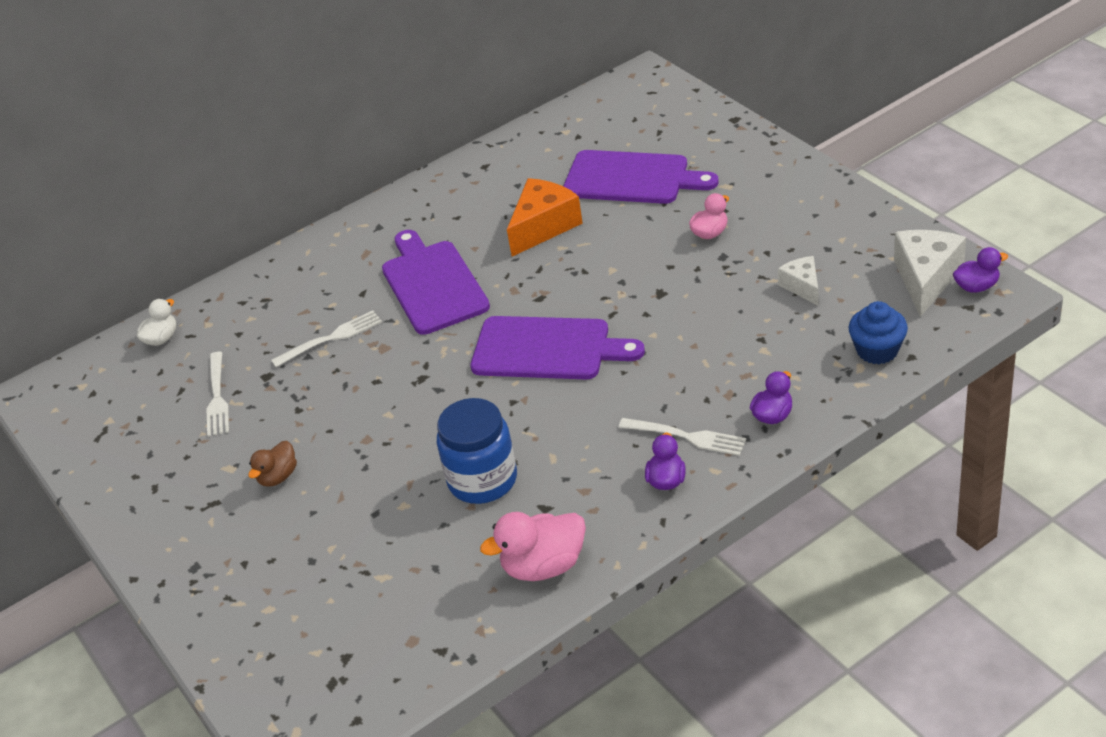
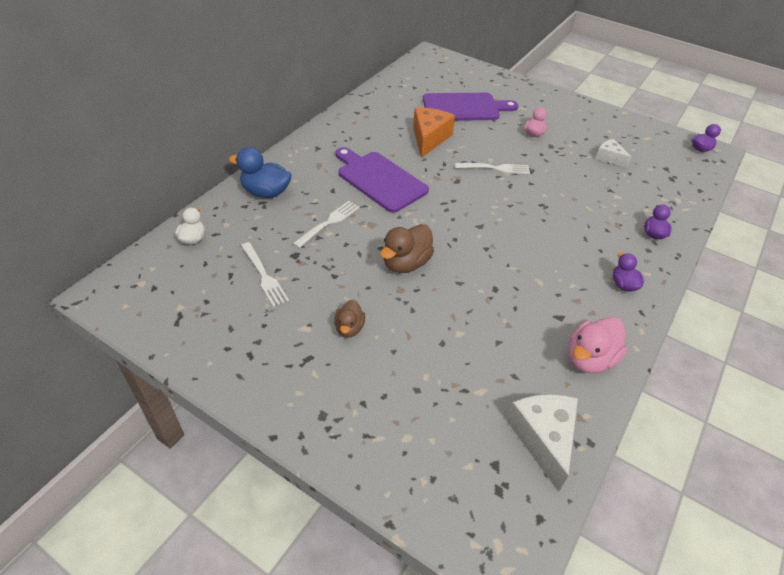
camera: 30 degrees left, 5 degrees up
blue jar [437,398,517,504] -> none
purple cutting board [471,316,645,380] -> none
white fork [618,418,746,456] -> white fork moved to [455,163,530,174]
blue cupcake [848,301,908,364] -> none
white cheese [894,230,966,317] -> white cheese moved to [506,394,578,492]
none -> blue duck [229,147,292,198]
none -> brown duck [380,224,434,273]

